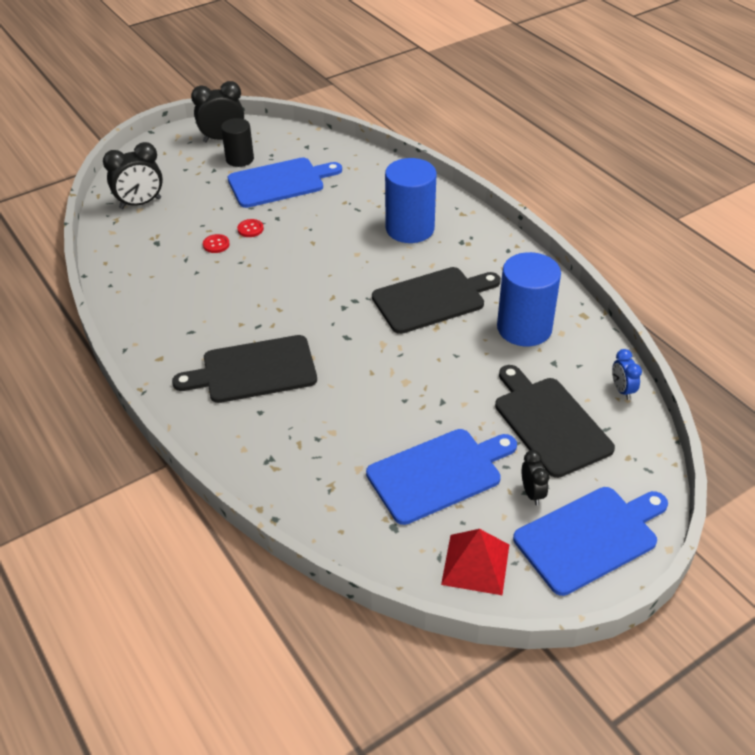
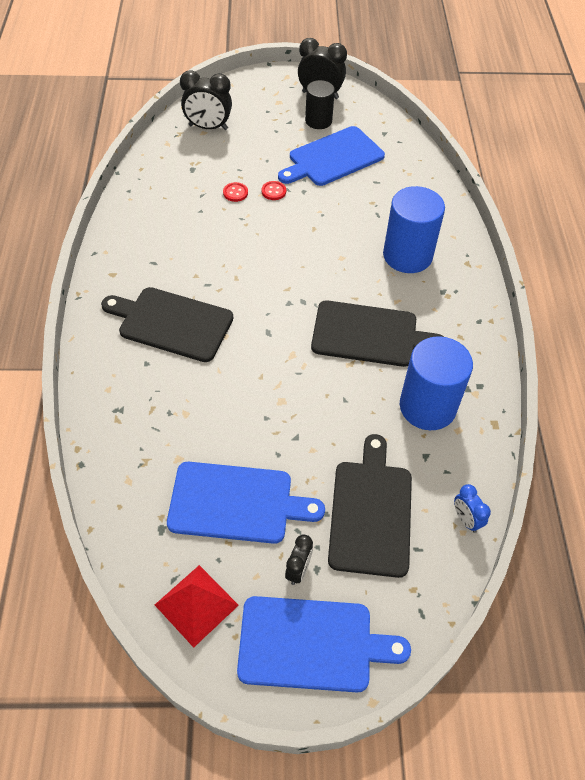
camera: 30 degrees right, 10 degrees up
blue cutting board [228,157,342,208] -> blue cutting board turned 135 degrees clockwise [278,126,385,186]
blue clock [612,349,642,400] -> blue clock turned 45 degrees counterclockwise [454,484,491,533]

